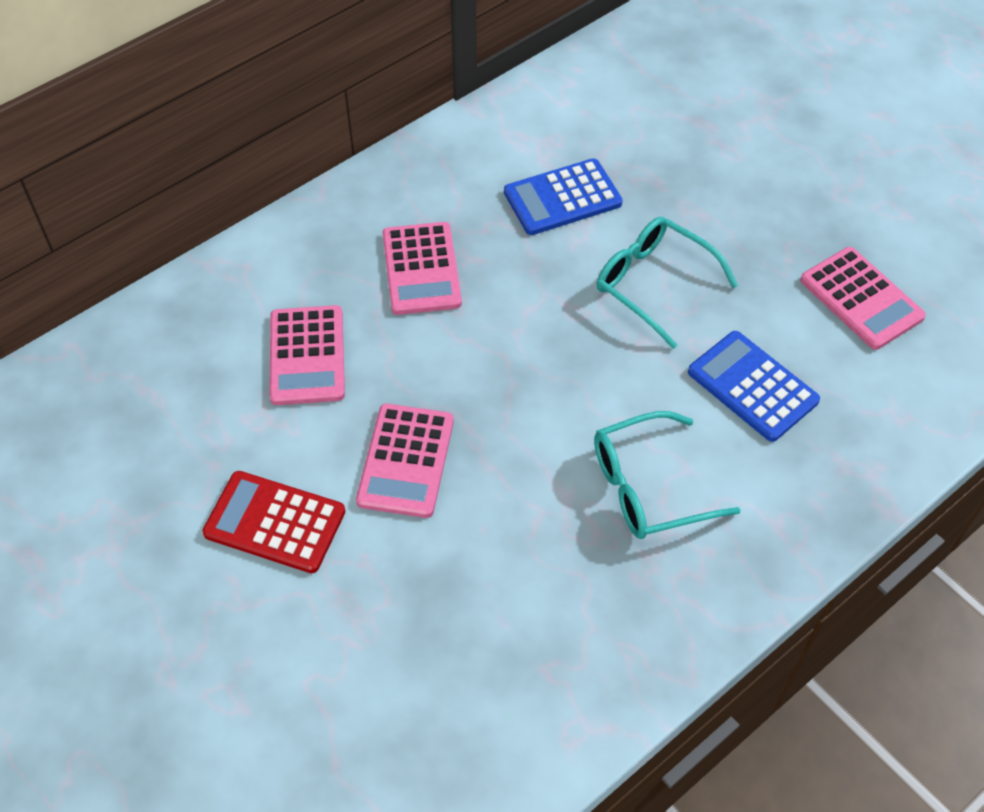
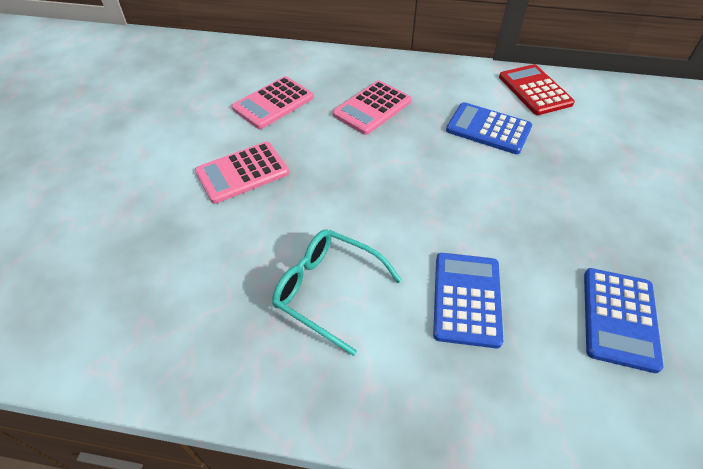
camera: 50 degrees right, 5 degrees down
red calculator [202,471,346,573] -> red calculator moved to [499,64,575,115]
turquoise glasses [597,217,738,349] -> none
pink calculator [800,247,926,350] -> blue calculator [584,268,663,373]

